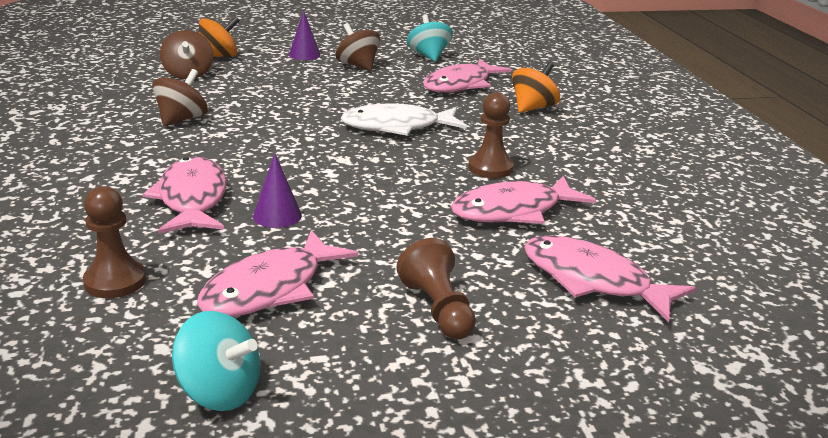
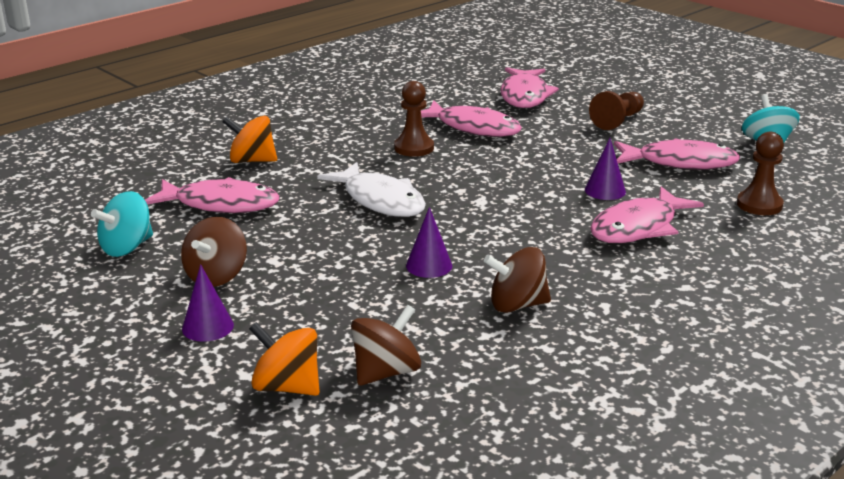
camera: 120 degrees left, 0 degrees up
none -> purple cone [406,207,452,278]

